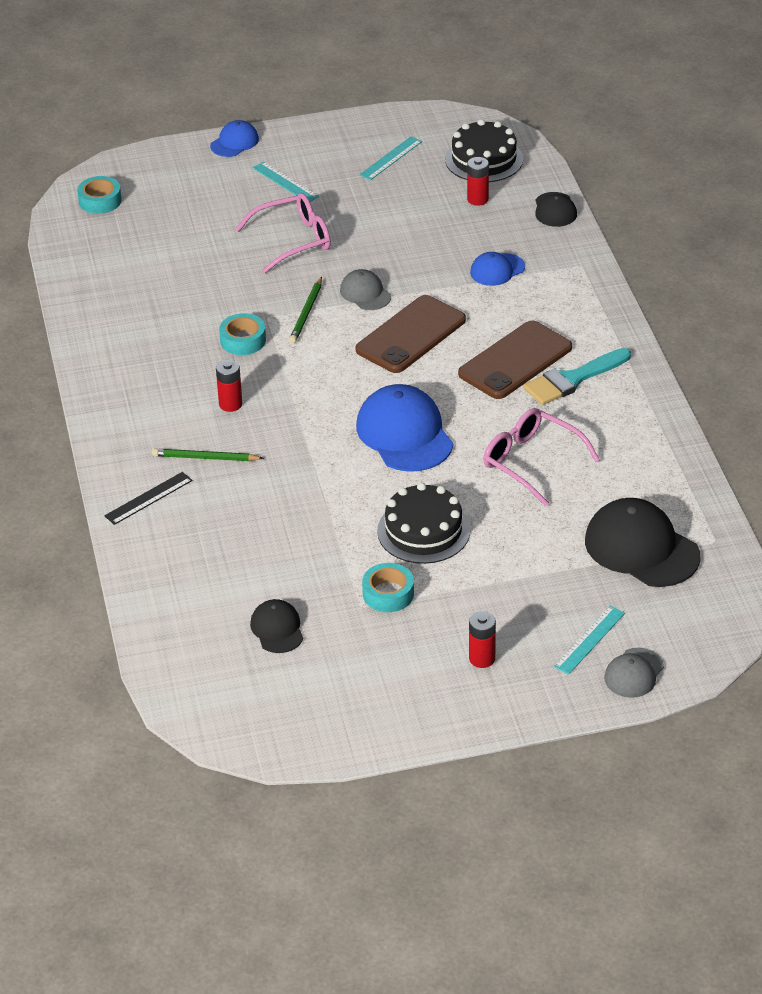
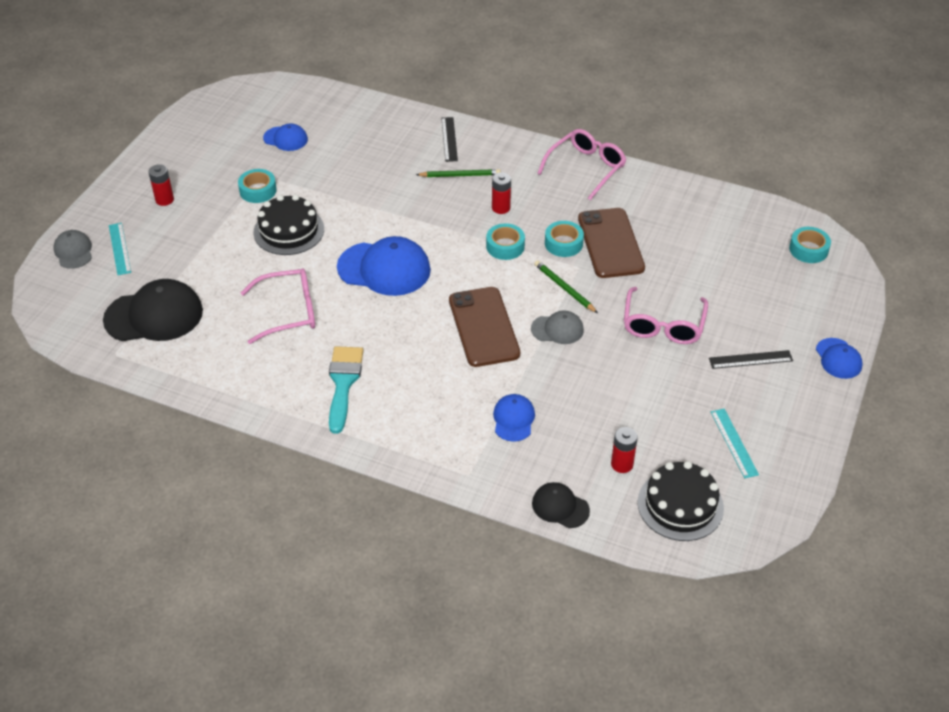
camera: 125 degrees right, 5 degrees up
green pencil [152,449,264,461] -> green pencil turned 45 degrees clockwise [416,169,501,177]
black cap [250,599,303,653] -> blue cap [263,124,308,151]
turquoise ruler [253,162,319,202] -> black ruler [709,350,793,369]
brown phone [458,320,572,399] -> brown phone moved to [578,208,645,278]
none -> turquoise tape [486,223,525,260]
none -> pink glasses [537,129,626,200]

